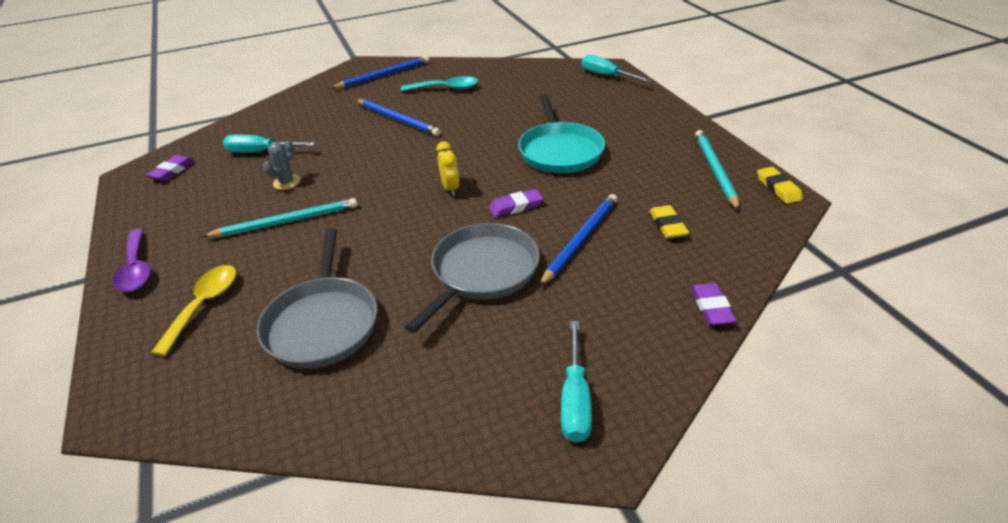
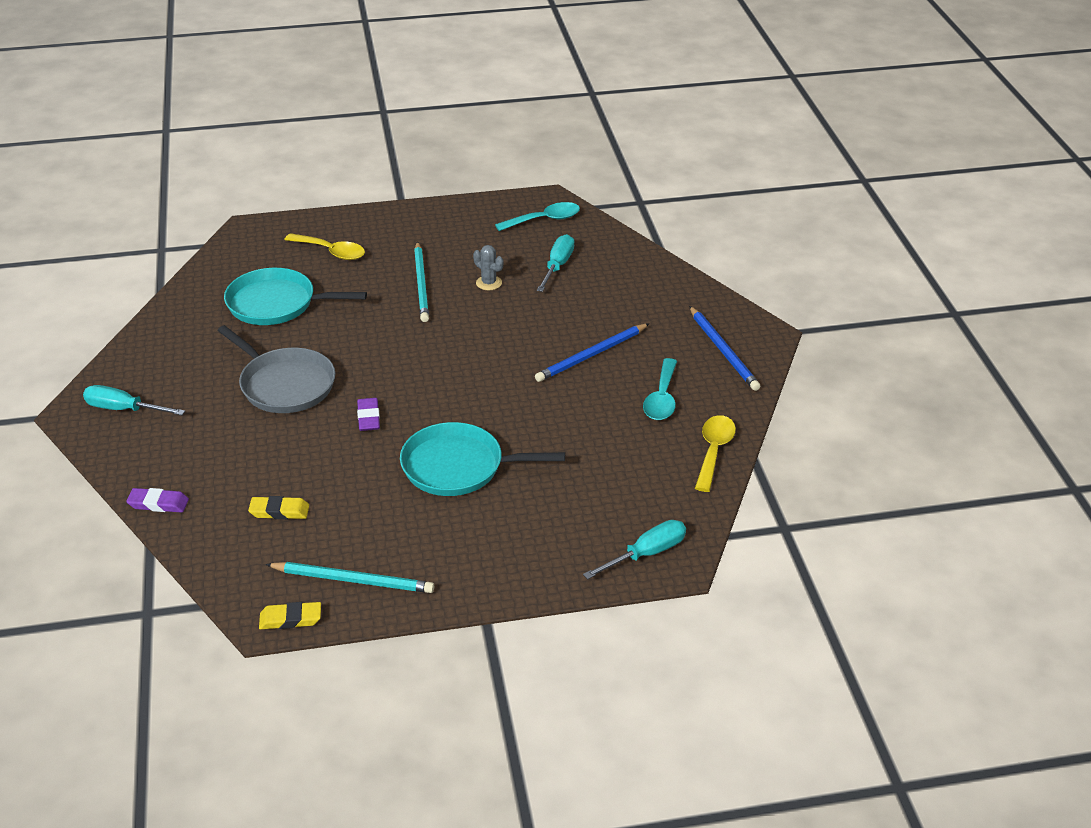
camera: 100 degrees right, 0 degrees up
purple spoon [113,229,151,292] -> none
purple eraser [147,155,195,181] -> turquoise spoon [495,202,580,231]
grey pan [257,229,378,368] -> turquoise pan [224,268,367,325]
yellow clock [436,142,459,196] -> none
blue pencil [539,194,617,287] -> none
none -> yellow spoon [695,415,736,492]

